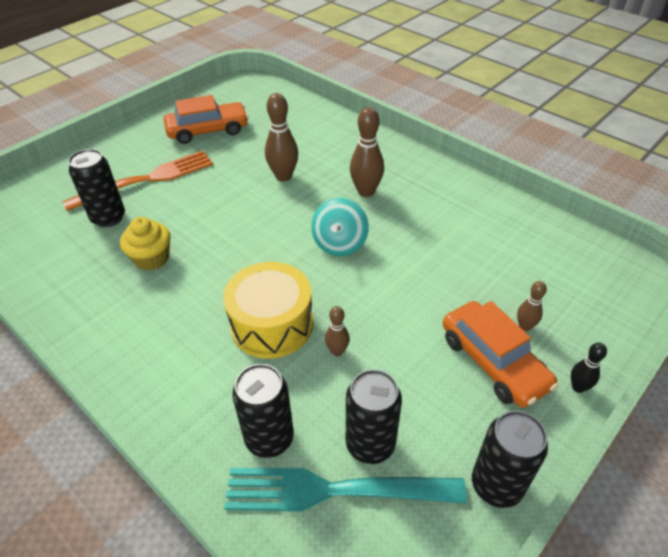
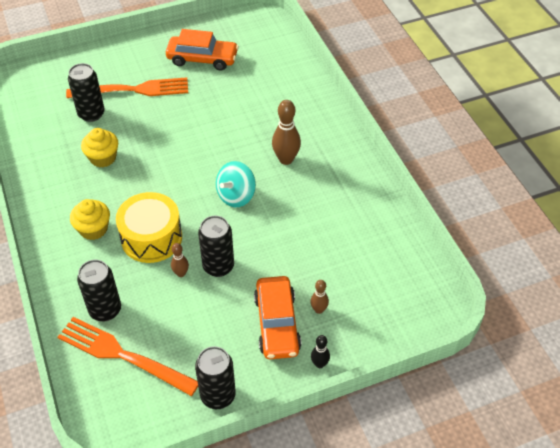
camera: 25 degrees right, 5 degrees up
turquoise fork [224,468,467,511] -> orange fork [57,317,198,396]
brown bowling pin [265,93,298,181] -> none
black can [346,369,402,464] -> black can moved to [198,216,234,277]
none -> yellow cupcake [70,199,110,240]

